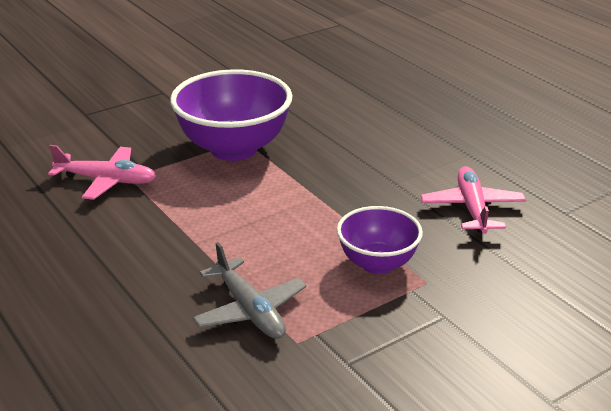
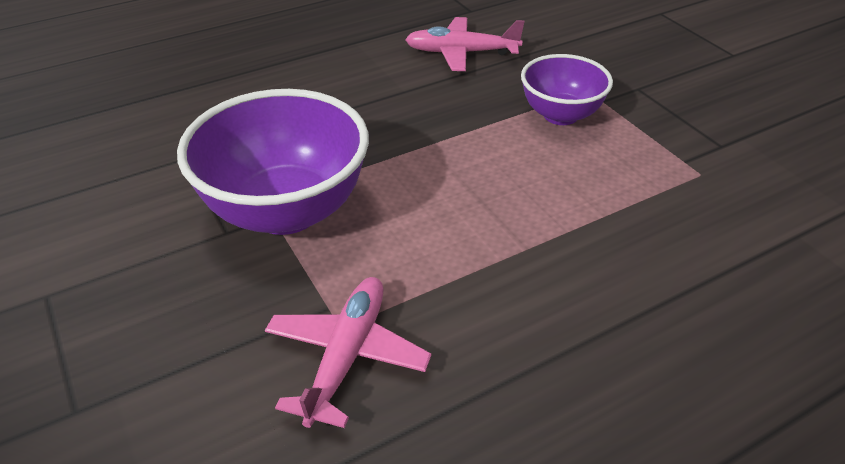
camera: 85 degrees left, 10 degrees up
grey plane [192,242,306,339] -> none

